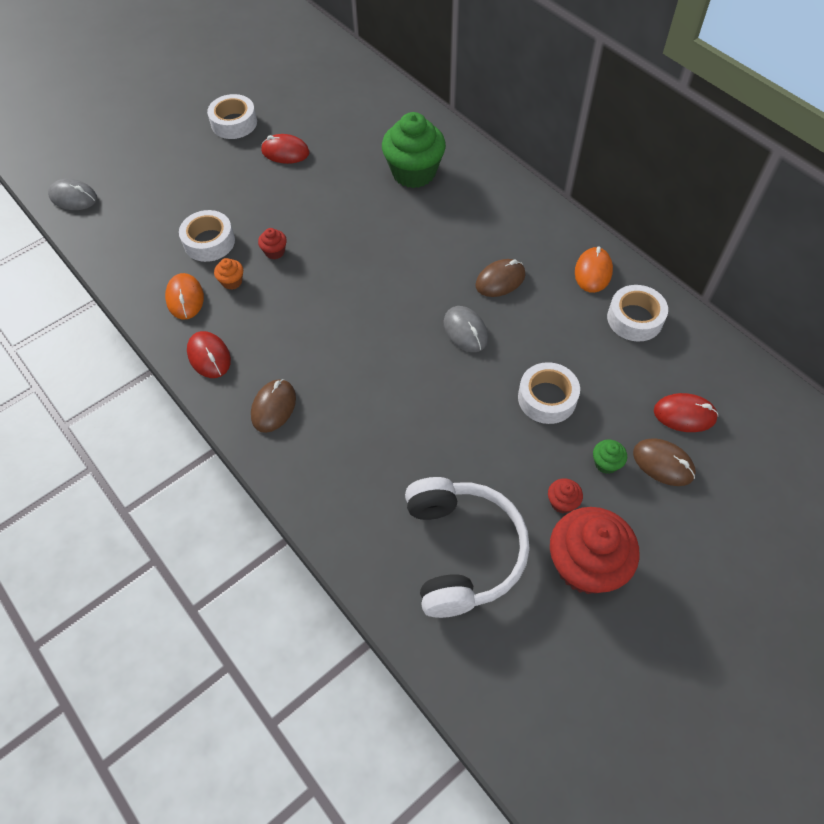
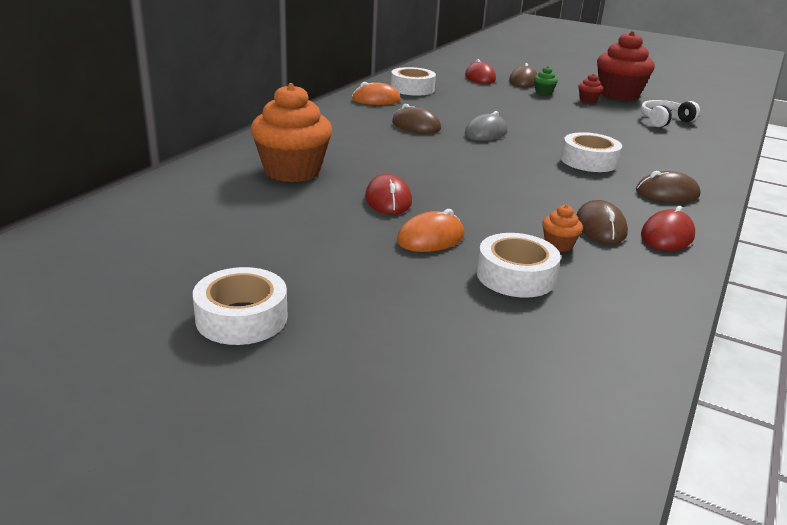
camera: 115 degrees left, 30 degrees down
grey mouse [48,179,97,210] -> none
orange mouse [165,273,204,319] -> orange mouse moved to [397,209,465,252]
red cupcake [258,228,287,259] -> none
red mouse [261,134,310,164] -> red mouse moved to [365,174,412,215]
green cupcake [382,112,446,188] -> orange cupcake [251,83,333,182]
white headphones [405,477,530,618] -> white headphones [641,100,700,127], size x0.55
white tape [518,362,580,424] -> white tape moved to [561,132,622,172]
none -> brown mouse [576,200,628,244]

